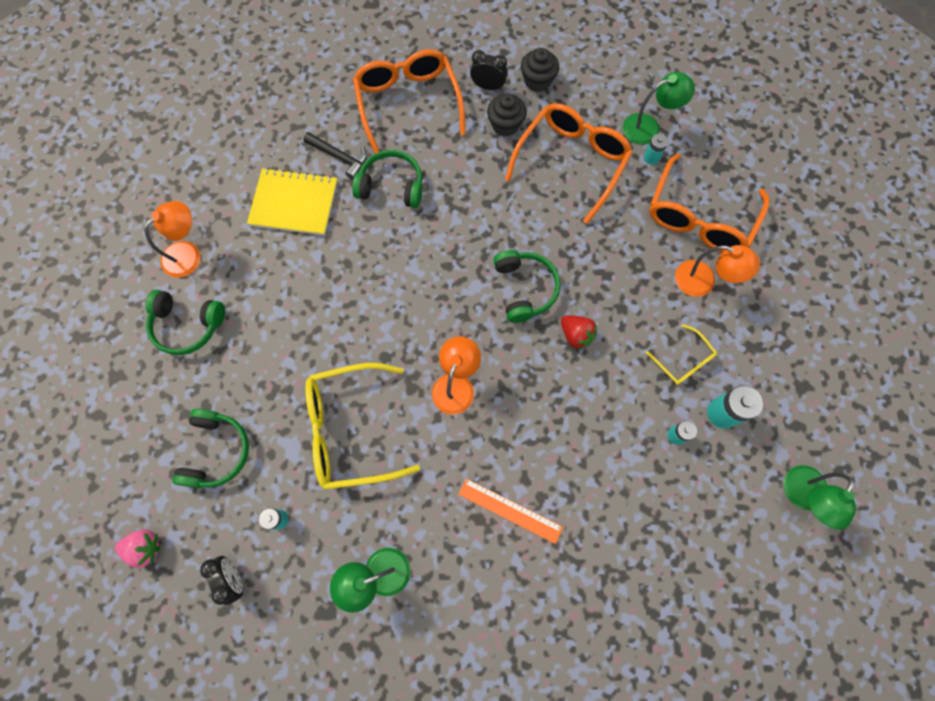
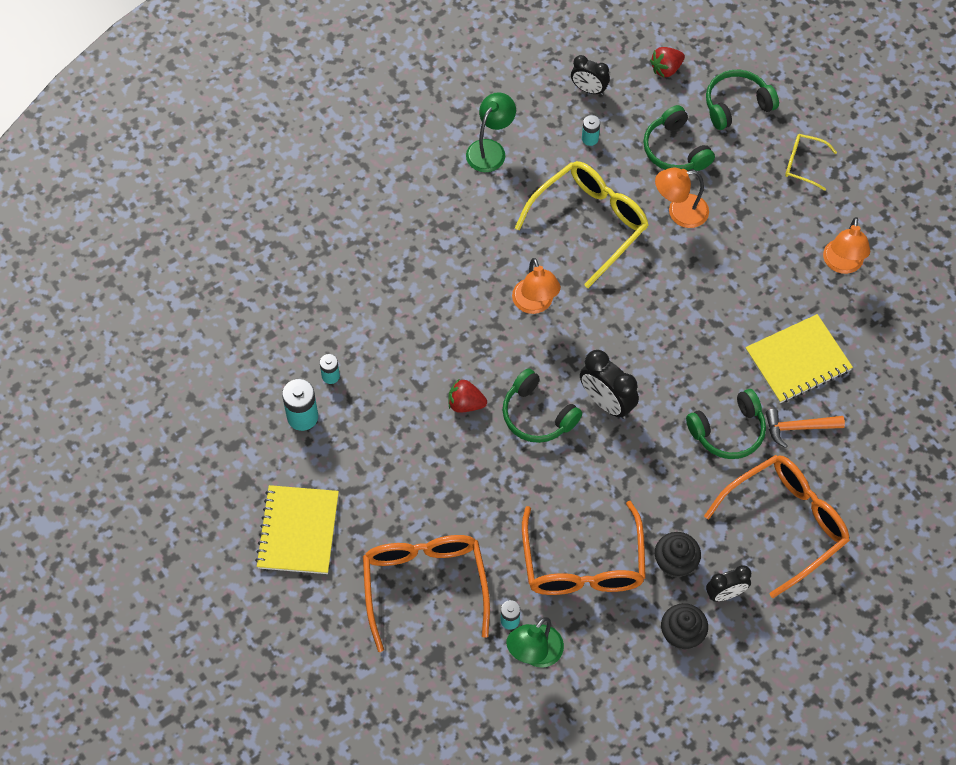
camera: 145 degrees right, 10 degrees down
pink strawberry [115,529,160,568] -> red strawberry [650,47,685,77]
green headphones [146,290,225,355] -> green headphones moved to [706,70,779,130]
black hammer [304,132,367,180] -> orange hammer [766,409,845,448]
orange glasses [353,49,466,153] -> orange glasses turned 75 degrees counterclockwise [704,455,850,598]
orange ruler [458,478,563,544] -> none
yellow glasses [646,324,717,385] -> yellow glasses moved to [785,134,837,191]
orange lamp [675,245,760,297] -> orange lamp moved to [655,168,709,228]
green lamp [783,465,856,530] -> none
none -> yellow notebook [255,485,339,574]
none -> black clock [580,350,639,419]

